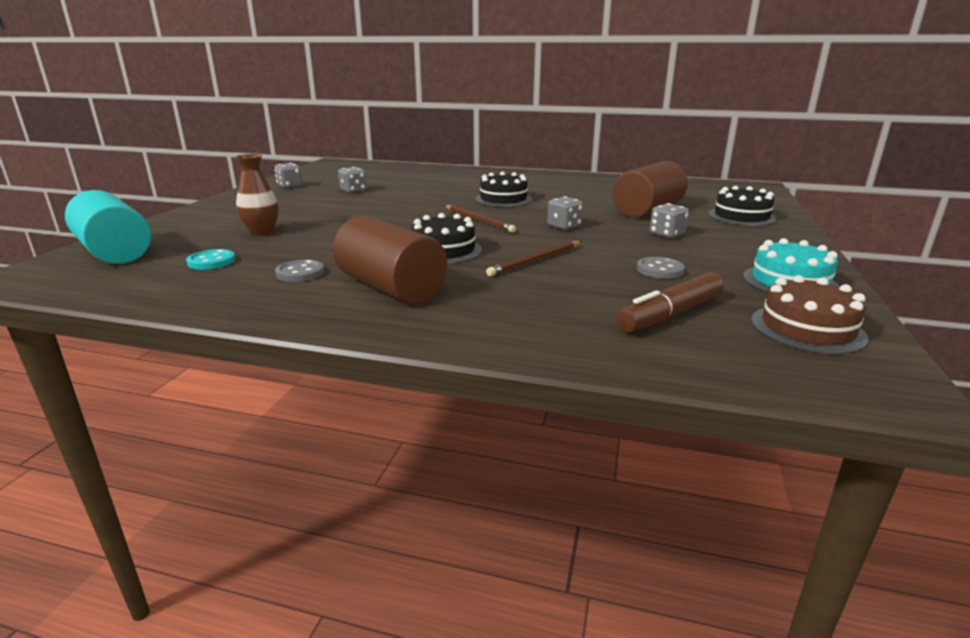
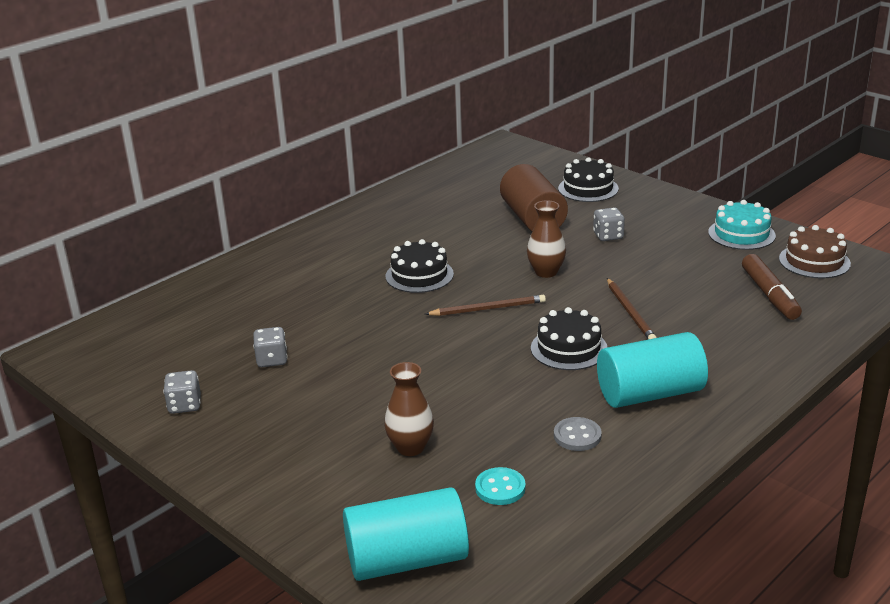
camera: 60 degrees left, 5 degrees up
brown cylinder [333,215,447,304] -> turquoise cylinder [597,332,708,408]
grey dice [547,197,583,230] -> brown vase [527,200,566,278]
grey button [637,257,685,279] -> none

